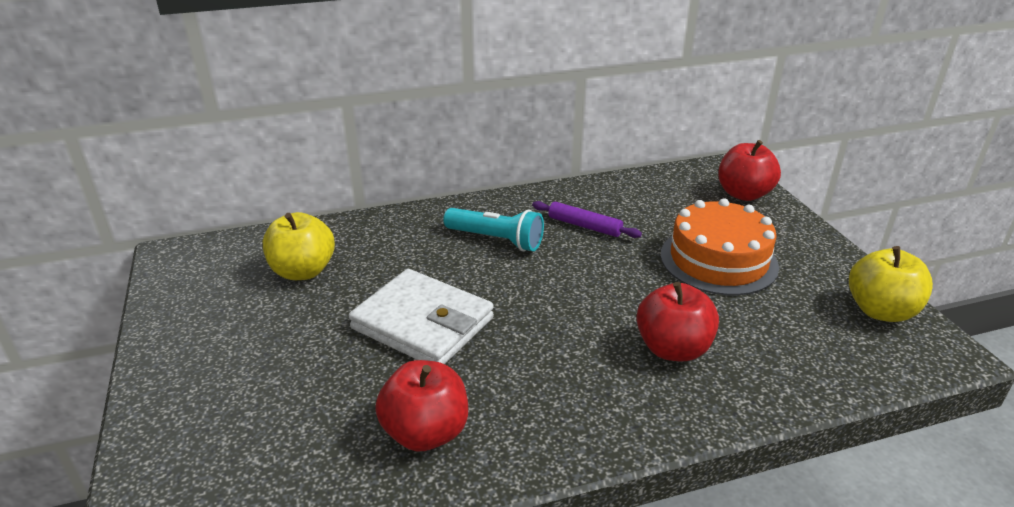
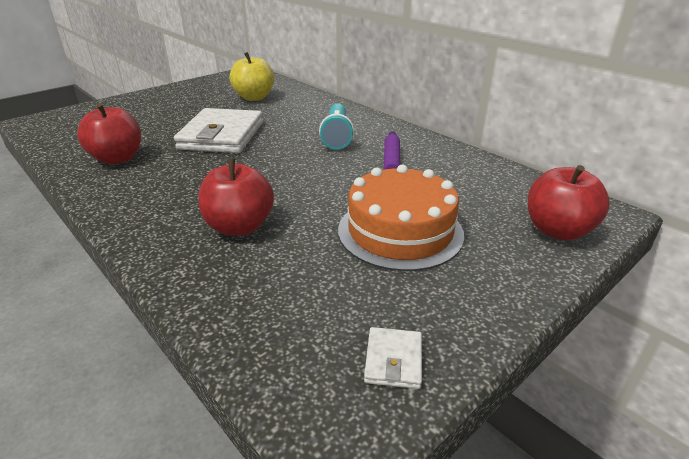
camera: 65 degrees right, 0 degrees up
yellow apple [849,246,933,322] -> white wallet [364,327,422,389]

